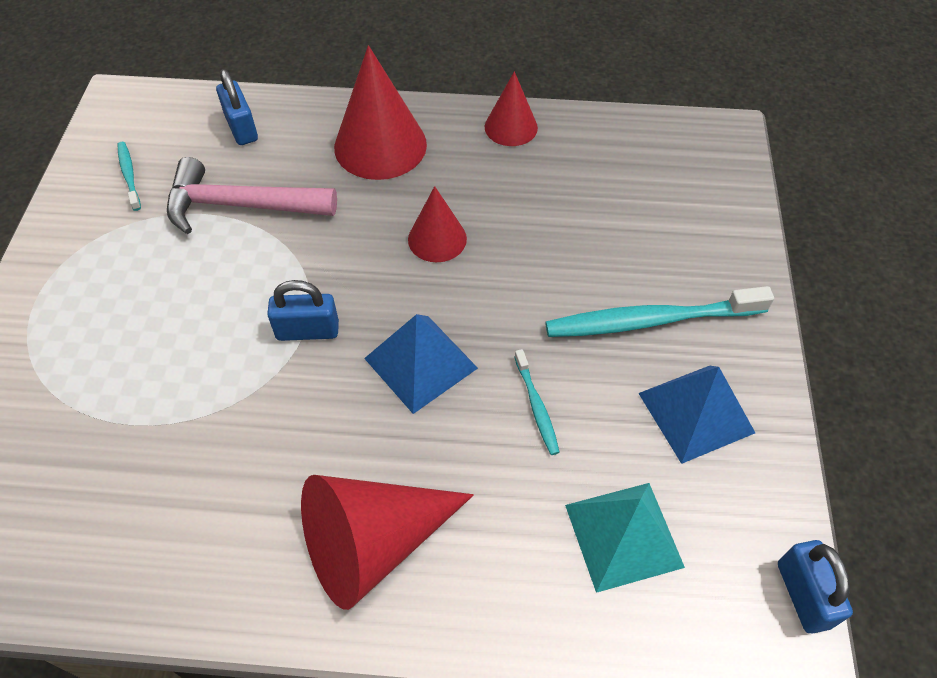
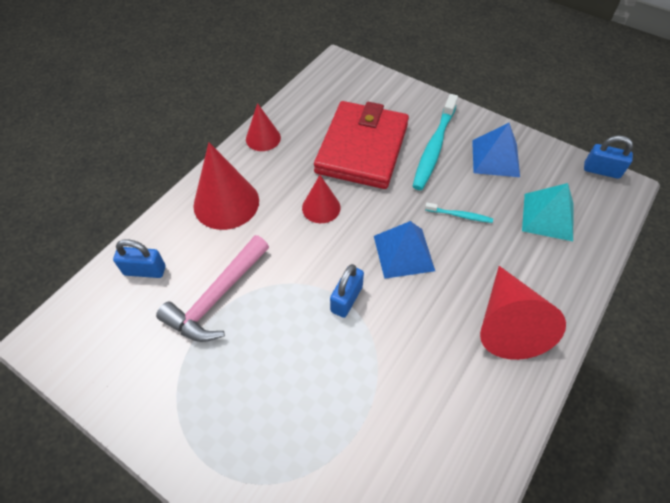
camera: 60 degrees left, 0 degrees up
turquoise toothbrush [117,142,141,211] -> none
none -> red wallet [314,101,409,189]

